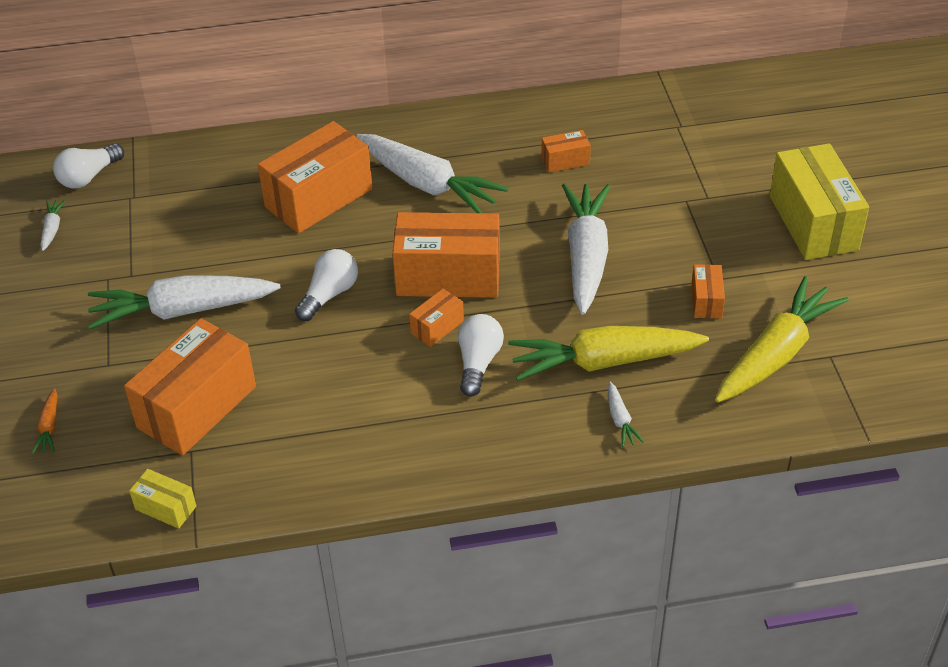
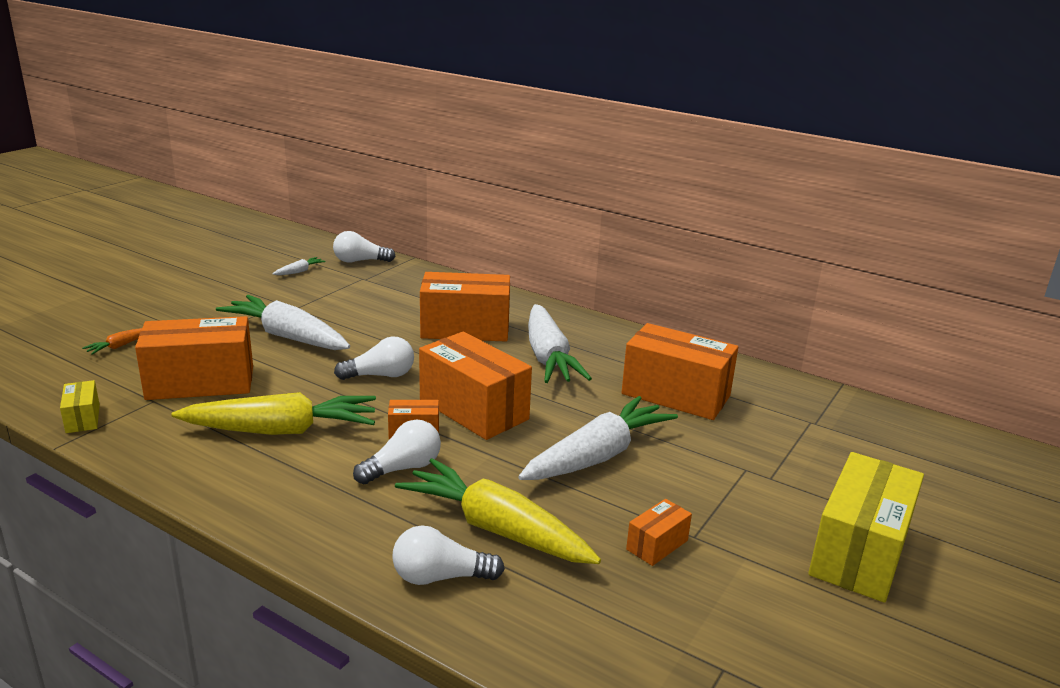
camera: 40 degrees right, 20 degrees down
orange box [541,130,591,173] -> orange box [621,323,738,420], size x2.16
white carrot [608,382,644,447] -> white light bulb [392,525,505,585]
yellow carrot [715,276,849,403] -> yellow carrot moved to [171,392,376,435]

